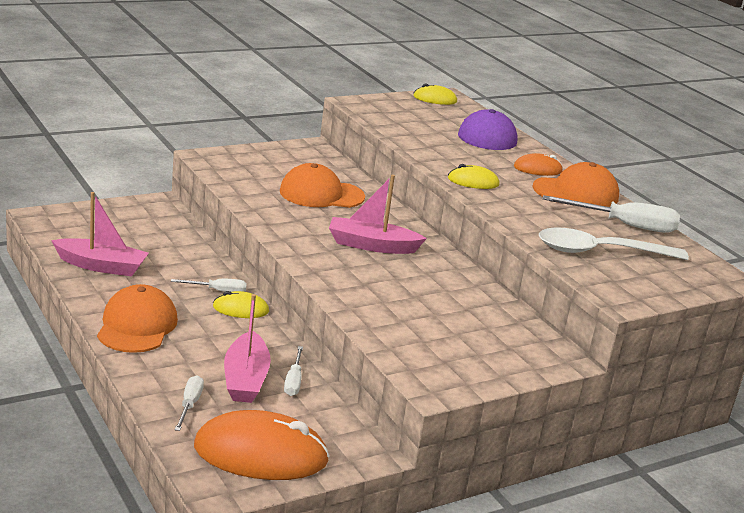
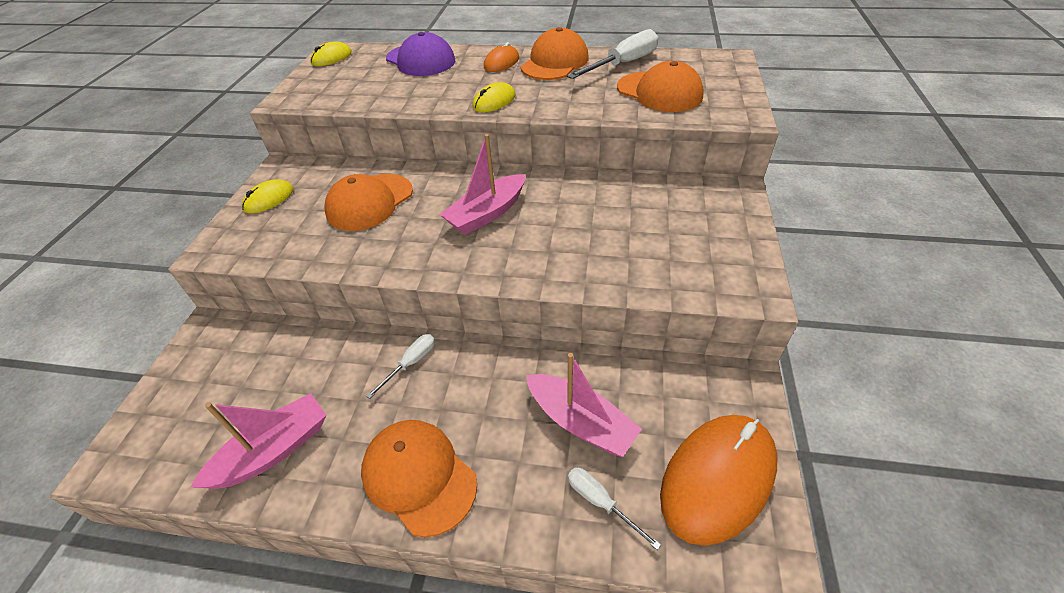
camera: 45 degrees left, 20 degrees up
yellow mouse [213,291,269,318] -> yellow mouse moved to [242,179,293,213]
white screwdriver [284,346,303,396] -> none
white spoon [539,227,689,260] -> orange cap [617,61,704,112]

